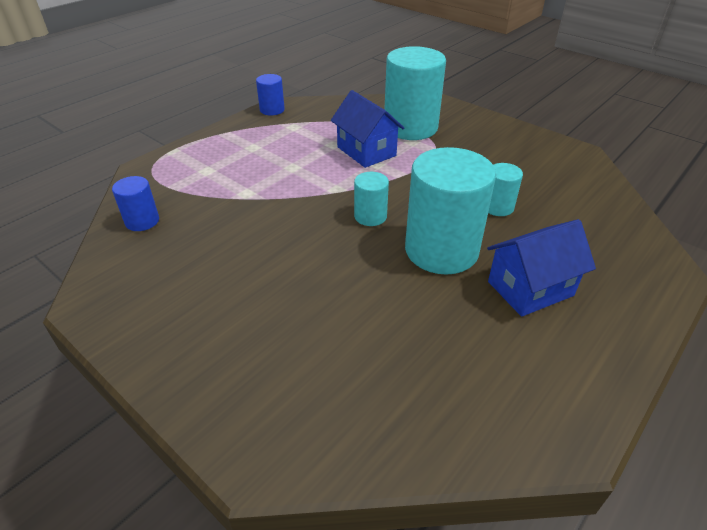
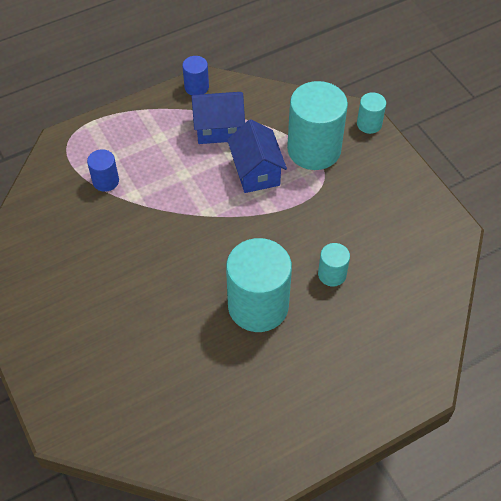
camera: 20 degrees right, 15 degrees up
blue cylinder [112,176,159,231] -> blue cylinder moved to [87,149,119,192]
turquoise cylinder [354,172,389,226] -> turquoise cylinder moved to [357,92,386,134]
blue house [487,219,596,317] -> blue house moved to [192,92,245,144]

